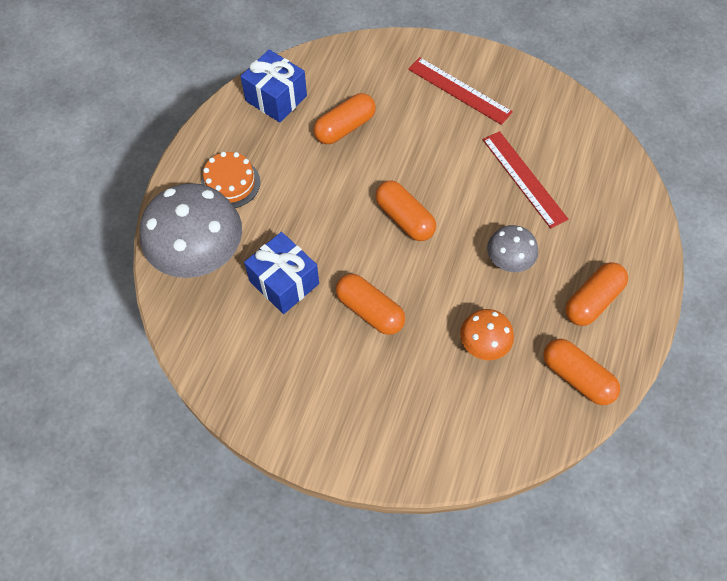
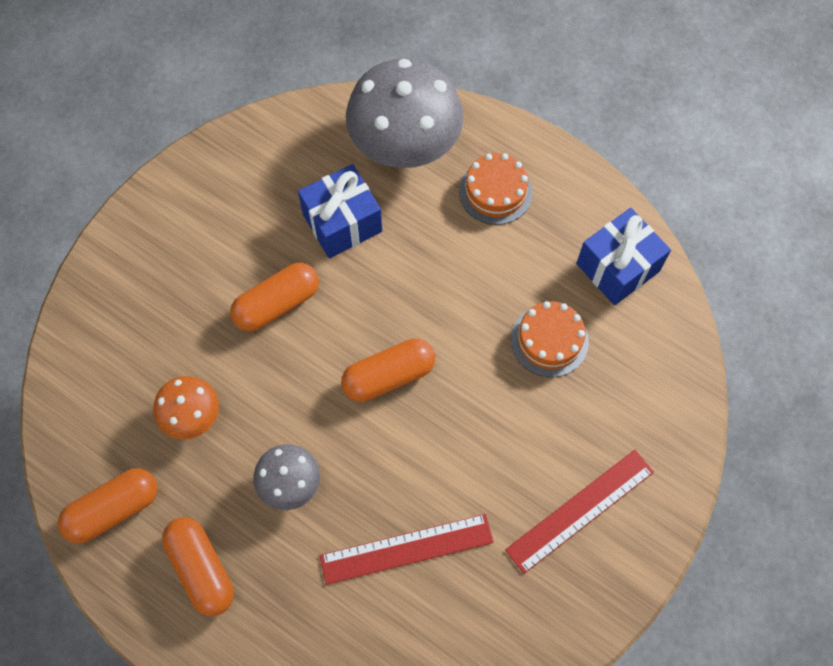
camera: 105 degrees right, 5 degrees up
orange capsule [313,93,376,144] -> orange cake [511,301,589,377]

